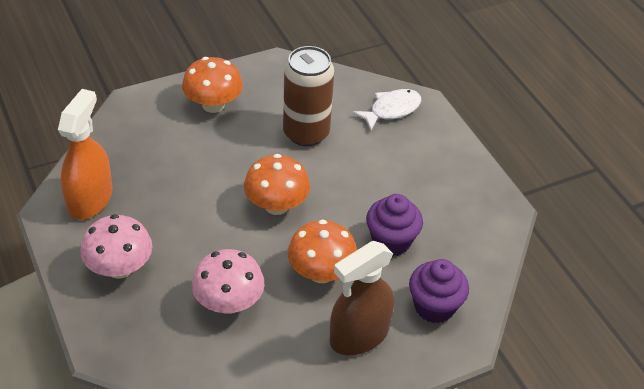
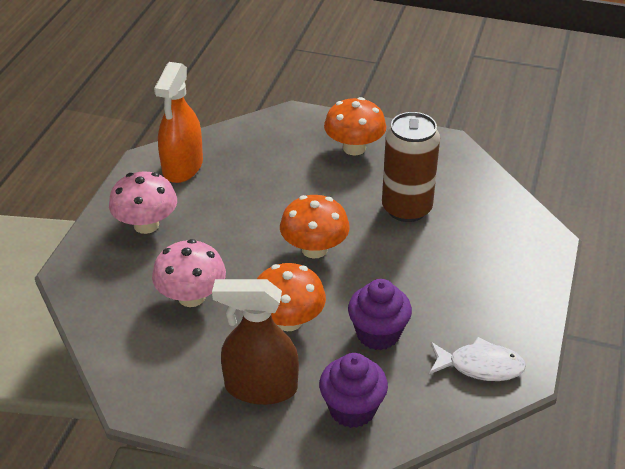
camera: 45 degrees right, 5 degrees down
orange spray bottle [58,89,112,220] -> orange spray bottle turned 135 degrees clockwise [154,62,203,183]
white fish [352,89,421,131] -> white fish moved to [429,337,526,381]

